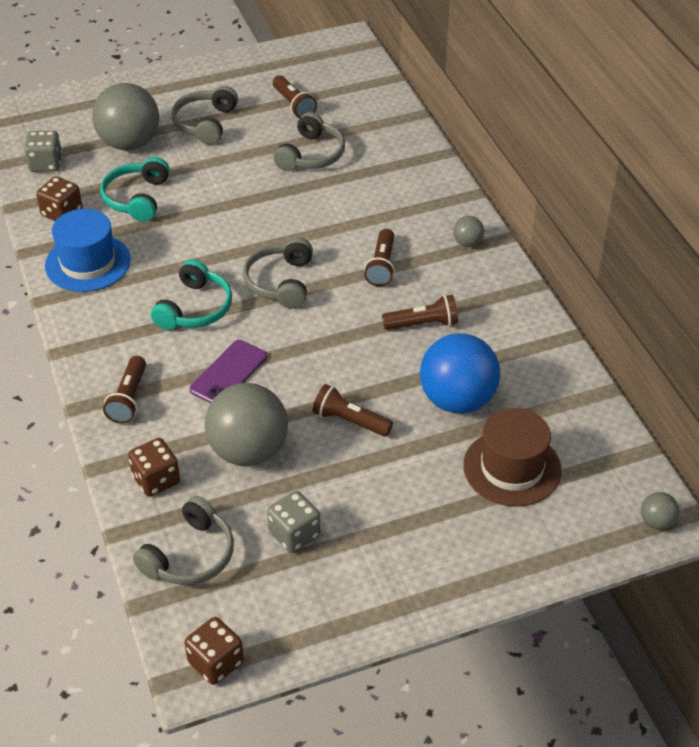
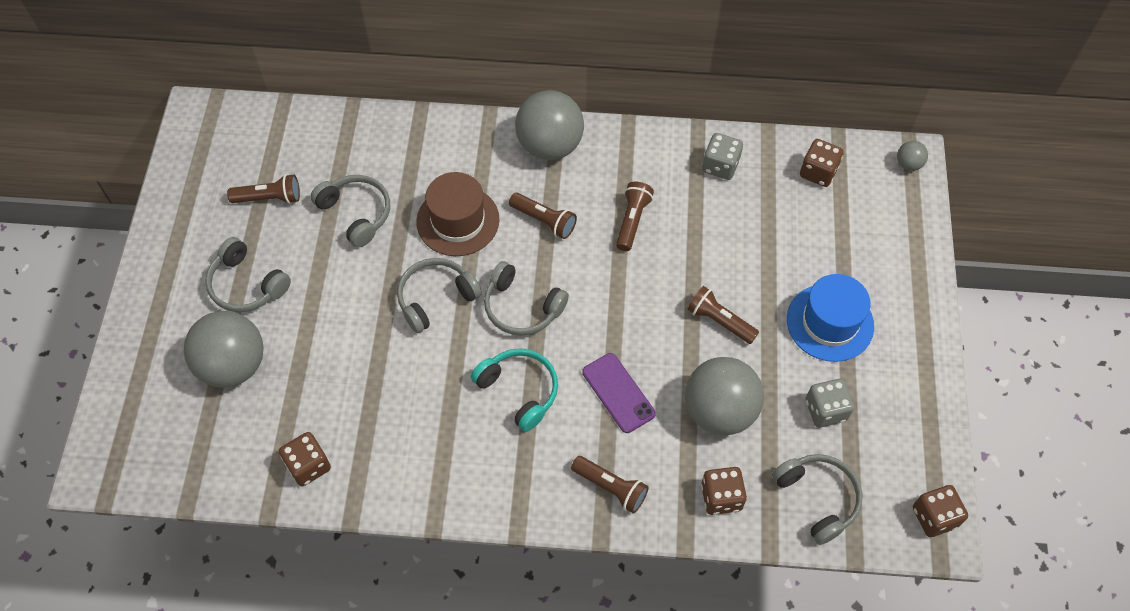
camera: 65 degrees left, 15 degrees up
grey dice [24,130,62,172] -> grey dice moved to [702,133,743,180]
blue hat [45,209,131,292] -> blue hat moved to [787,274,874,362]
turquoise headphones [100,157,170,222] -> none
brown flashlight [313,384,393,437] -> brown flashlight turned 75 degrees clockwise [687,286,759,344]
blue ball [420,333,500,414] -> none
grey ball [453,216,484,247] -> grey ball [515,90,584,160], size x2.29
brown hat [463,408,562,507] -> brown hat moved to [416,172,500,256]
none -> grey headphones [397,258,482,333]
none -> brown dice [800,139,844,187]

